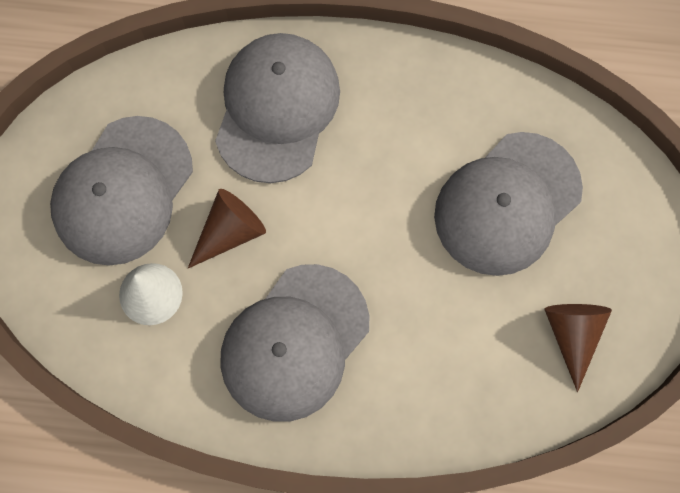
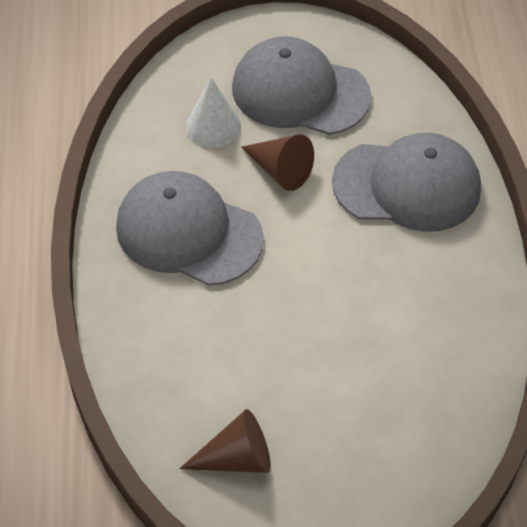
camera: 80 degrees right, 20 degrees down
grey cap [434,132,583,276] -> none

